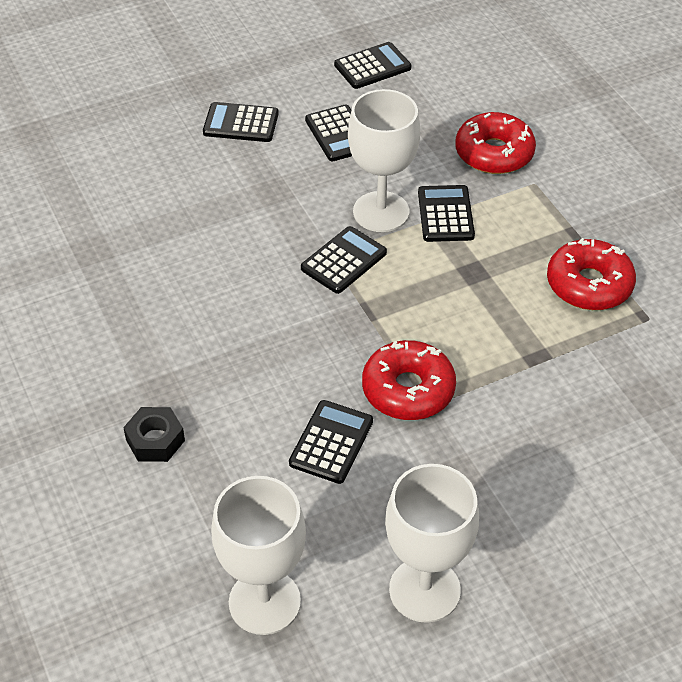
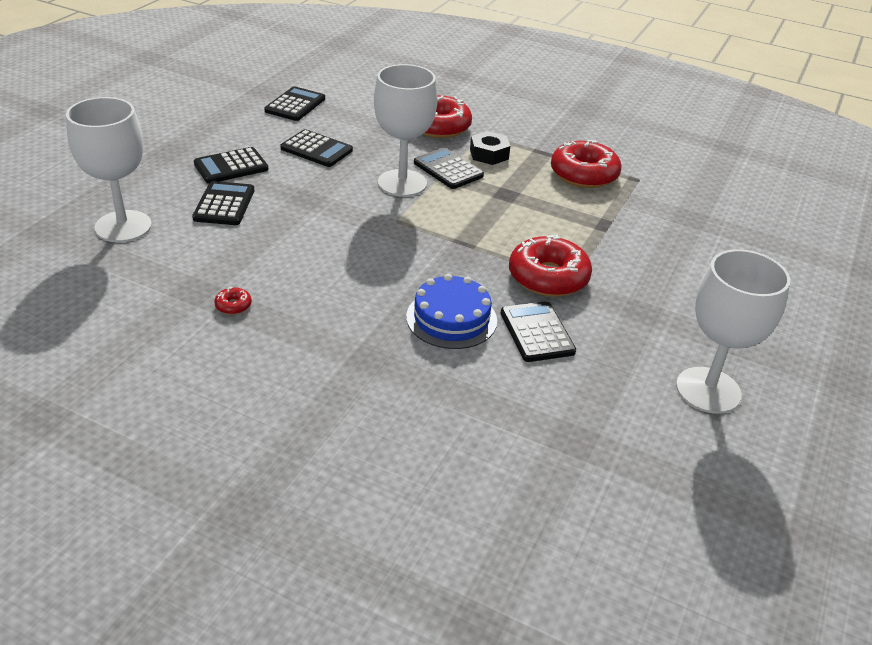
camera: 40 degrees left, 10 degrees down
black nut [123,407,185,462] -> black nut moved to [470,131,510,165]
white goblet [211,476,306,635] -> white goblet moved to [66,97,152,242]
black calculator [301,226,387,294] -> black calculator moved to [192,181,254,225]
none -> red donut [214,286,252,315]
none -> blue cake [406,274,497,349]

